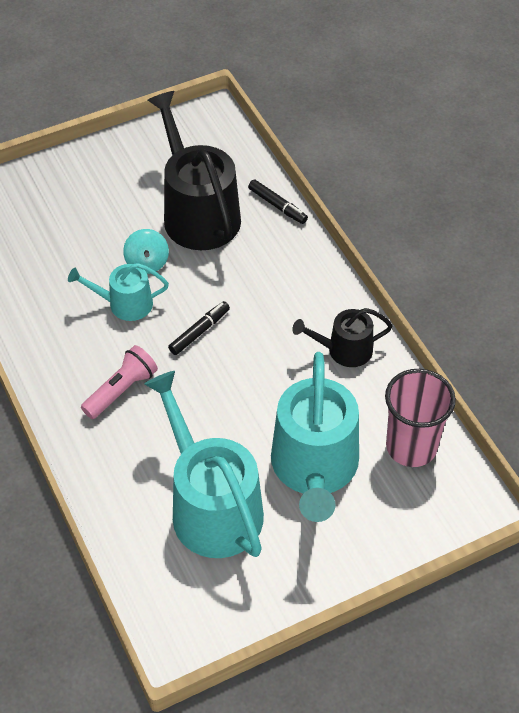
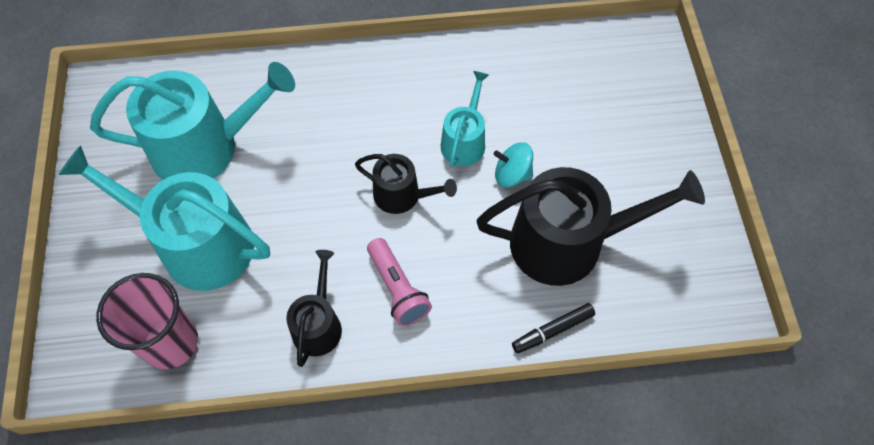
camera: 110 degrees right, 10 degrees up
pink flashlight [81,345,158,419] -> pink flashlight moved to [367,238,432,326]
black marker [168,301,230,355] -> black watering can [355,154,457,214]

